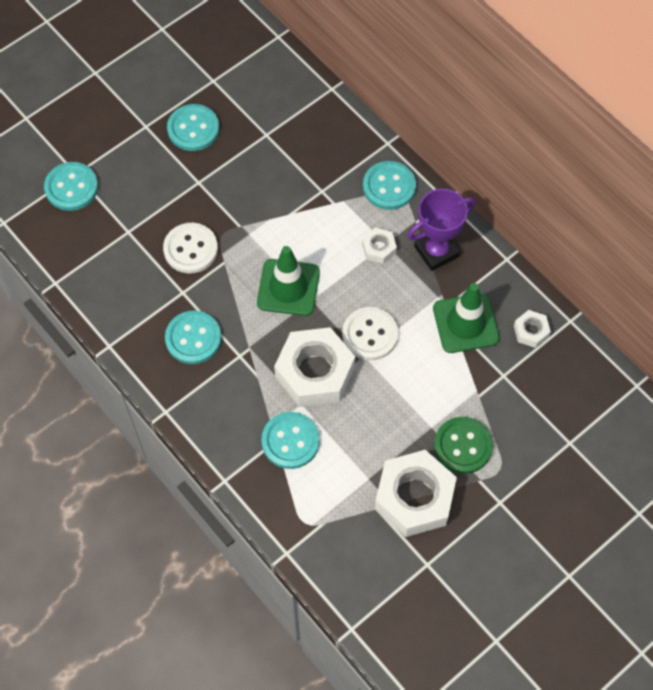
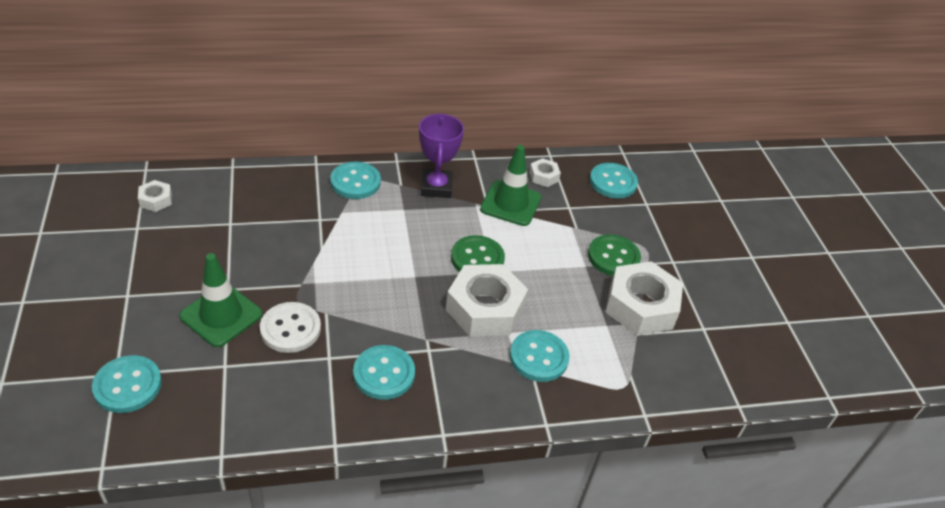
camera: 65 degrees left, 20 degrees down
turquoise button [167,104,219,151] -> turquoise button moved to [590,163,638,198]
green traffic cone [257,246,320,316] -> green traffic cone moved to [179,253,262,347]
white button [342,307,398,361] -> green button [451,235,505,272]
white nut [362,228,397,264] -> white nut moved to [138,180,172,212]

